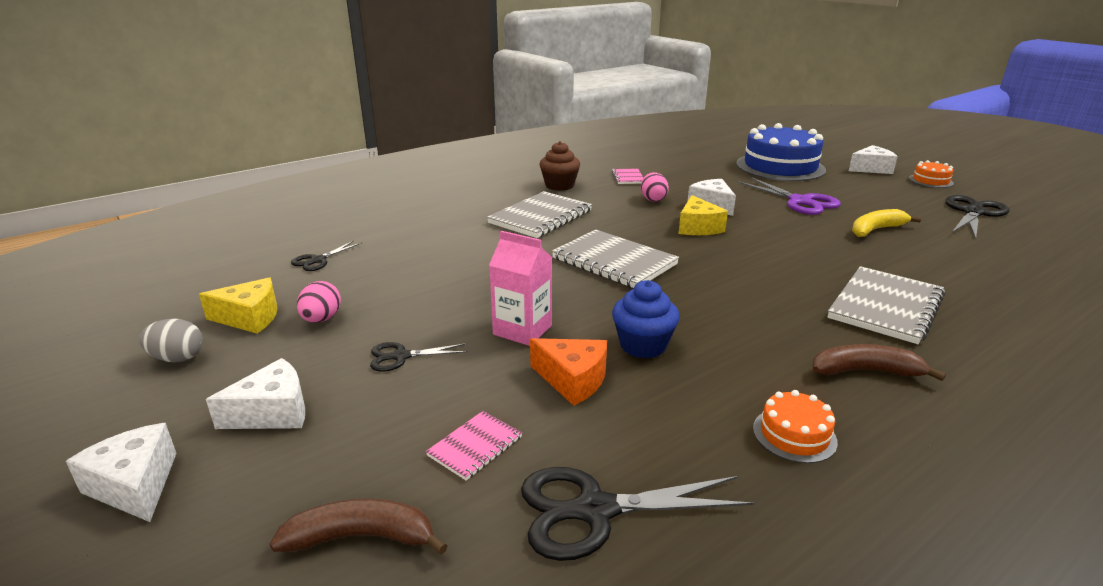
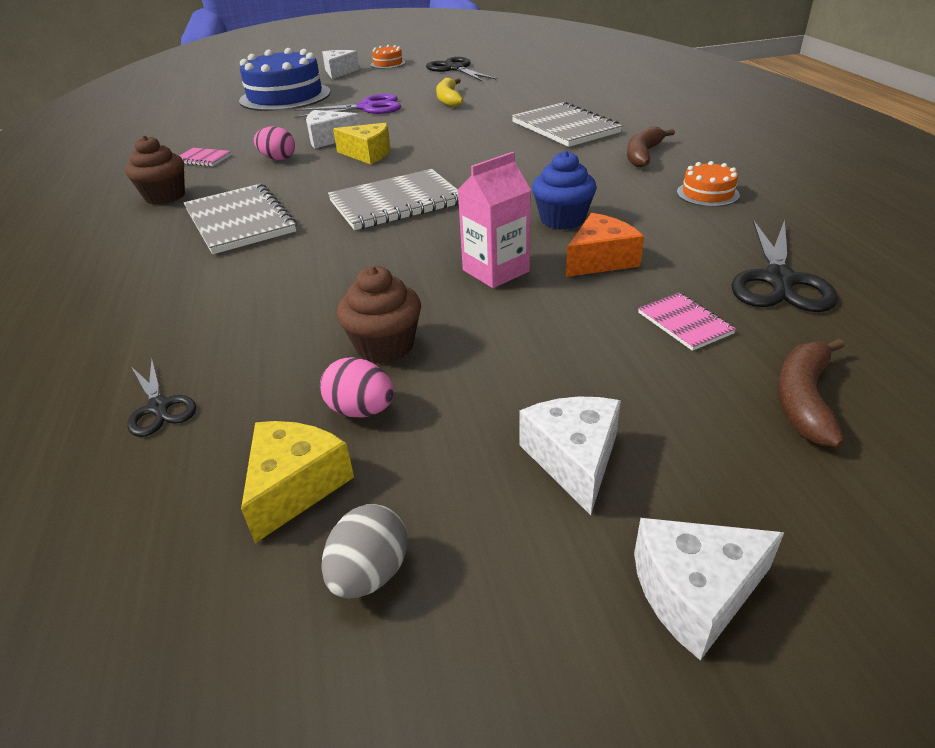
camera: 65 degrees left, 10 degrees up
black scissors [370,342,468,372] -> none
none -> brown cupcake [337,266,421,364]

